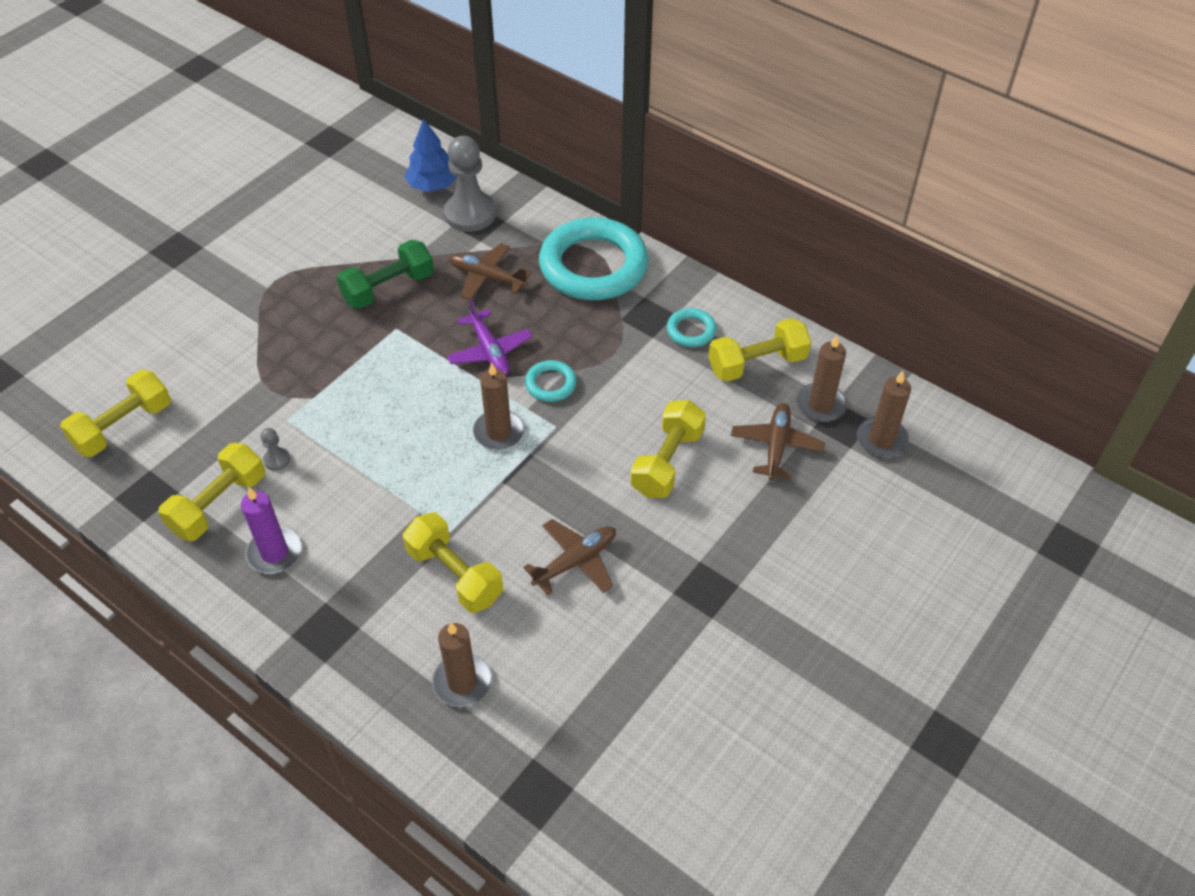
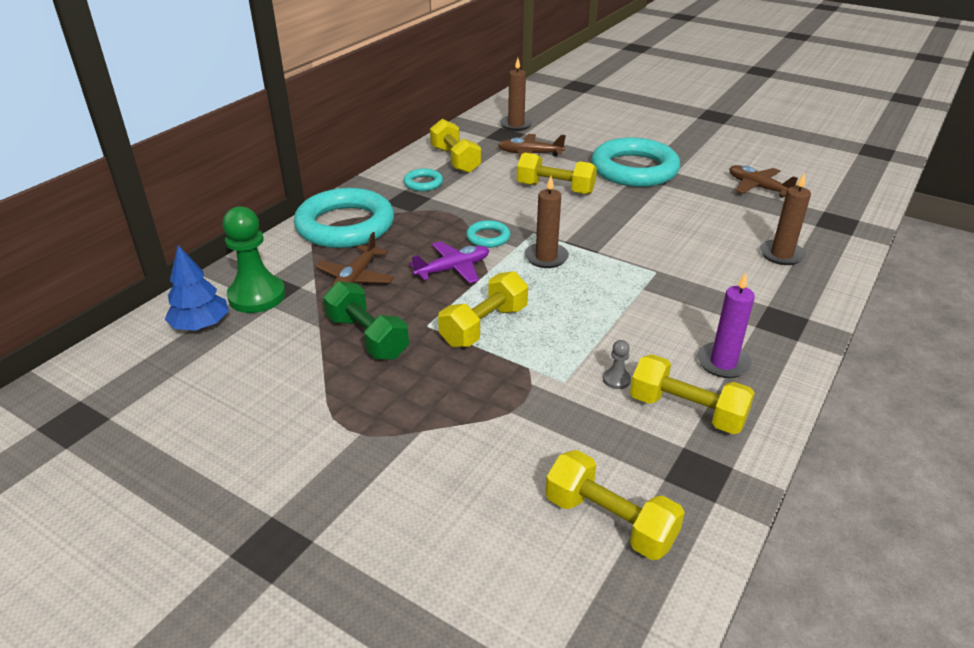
camera: 95 degrees left, 15 degrees down
yellow dumbbell [403,512,504,613] -> yellow dumbbell moved to [438,271,528,347]
grey pawn [444,136,496,232] -> green pawn [223,206,286,313]
brown plane [523,519,616,595] -> brown plane moved to [729,165,799,198]
brown candle [796,335,847,422] -> none
none -> turquoise ring [591,137,680,187]

